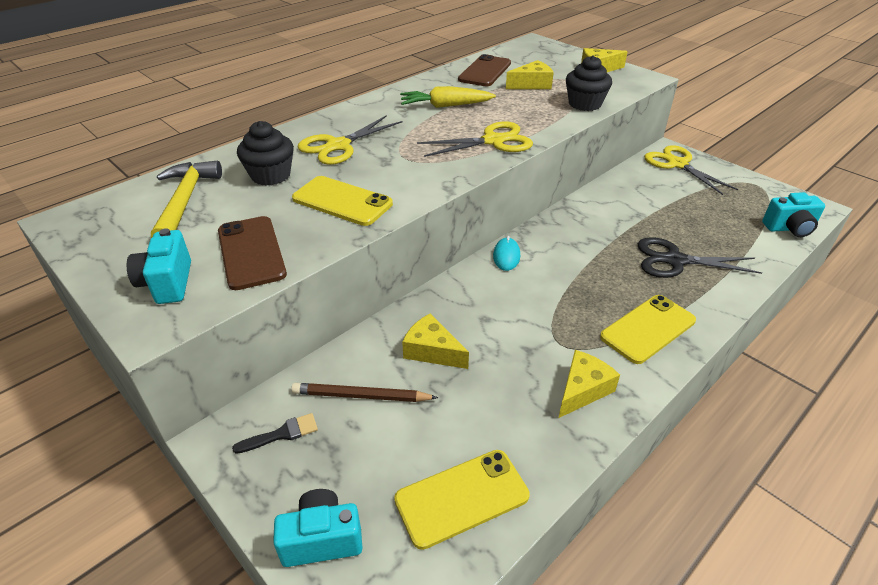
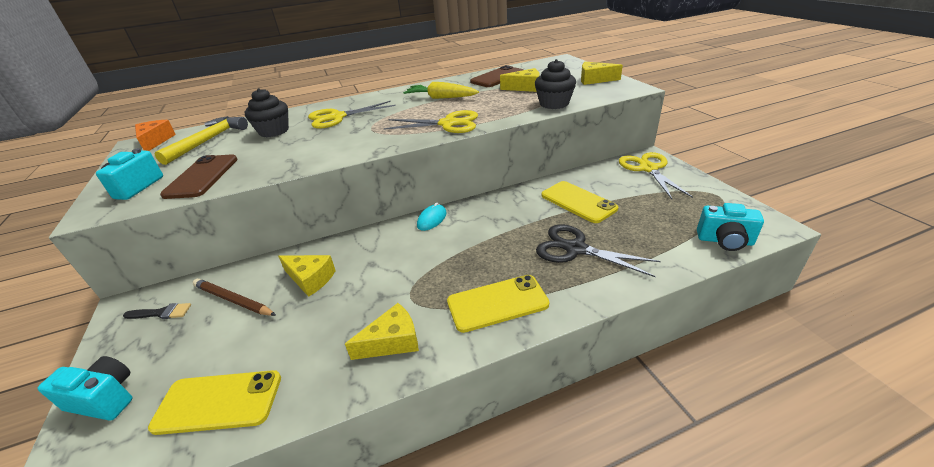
camera: 25 degrees right, 5 degrees down
yellow phone [292,176,393,226] -> yellow phone moved to [541,181,618,223]
yellow cheese [402,314,469,369] -> yellow cheese turned 150 degrees clockwise [278,255,336,297]
none -> orange cheese [135,120,176,151]

